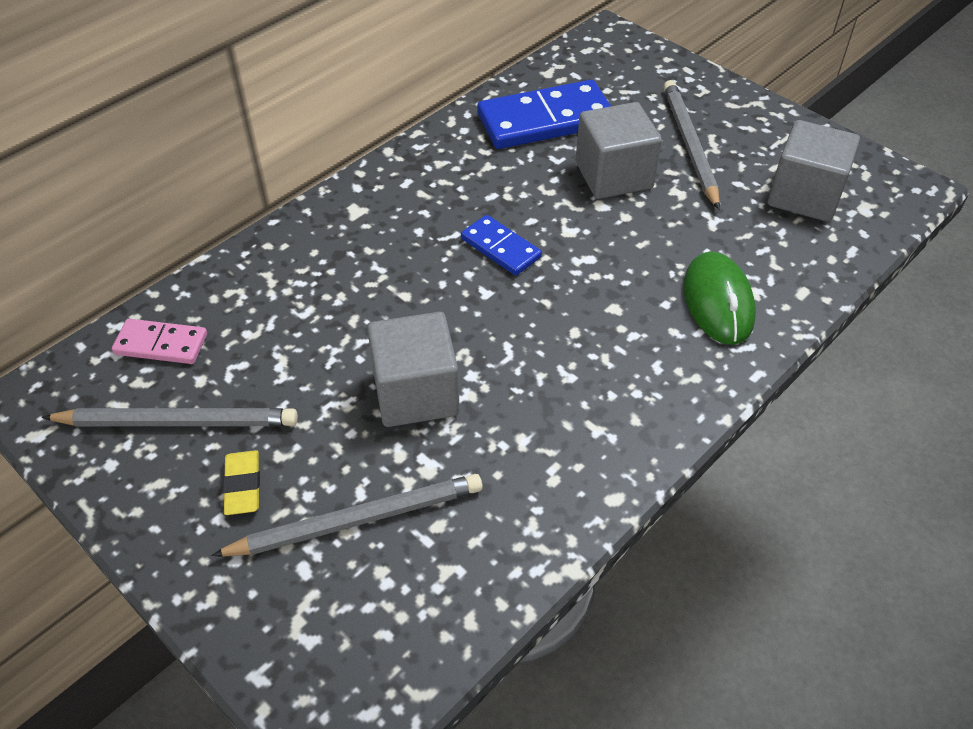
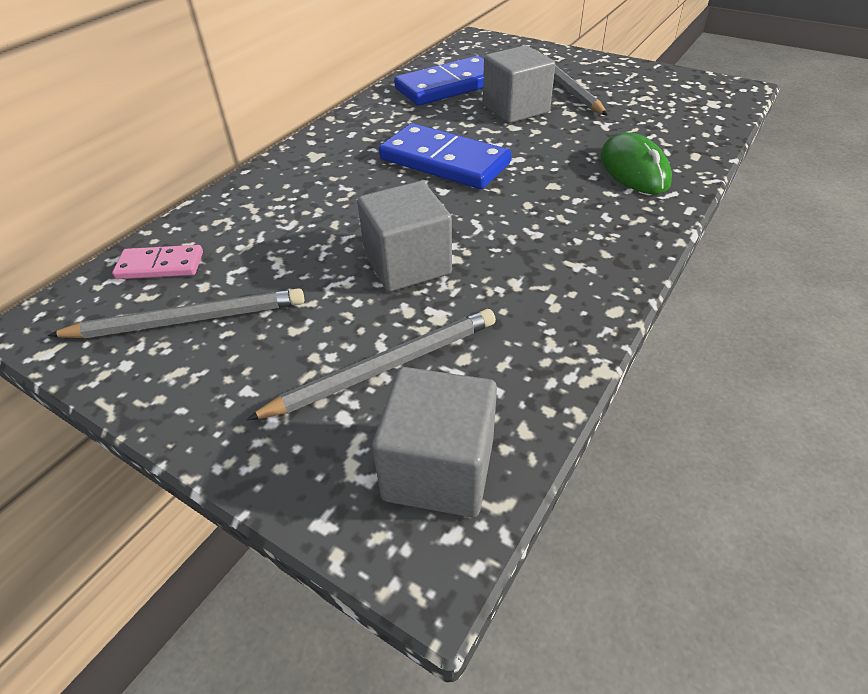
camera: 10 degrees left, 5 degrees down
yellow eraser [223,450,260,515] -> none
blue domino [461,215,542,276] -> blue domino [379,123,511,189], size x1.85
grey cube [768,120,860,222] -> grey cube moved to [372,367,497,518]

